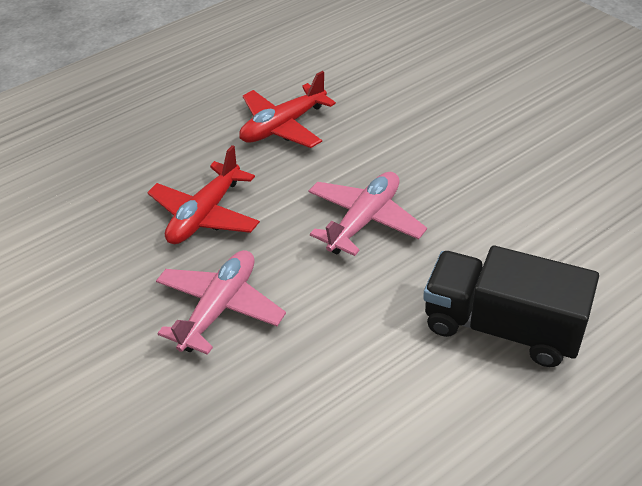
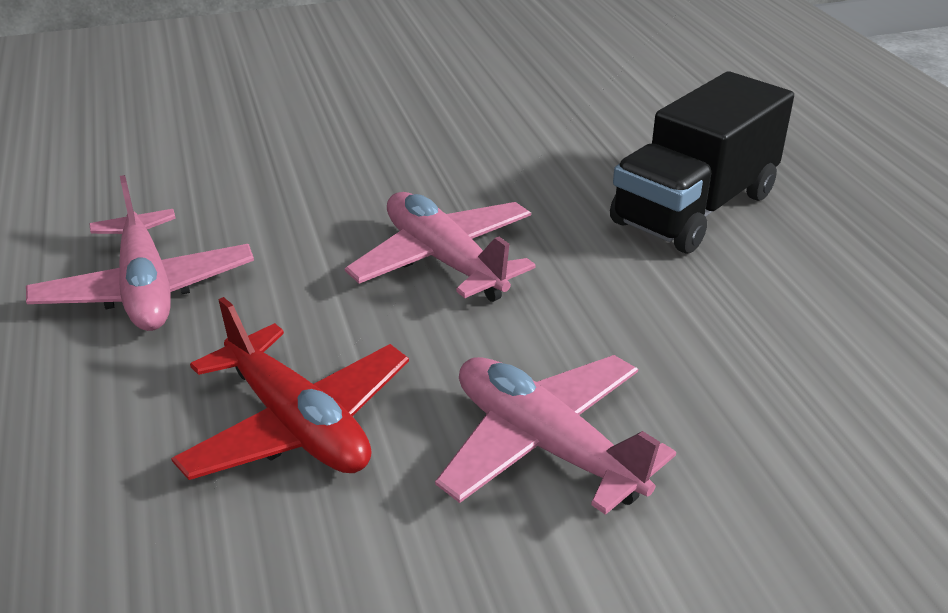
camera: 75 degrees left, 10 degrees down
red plane [239,71,336,148] -> pink plane [26,175,254,331]

